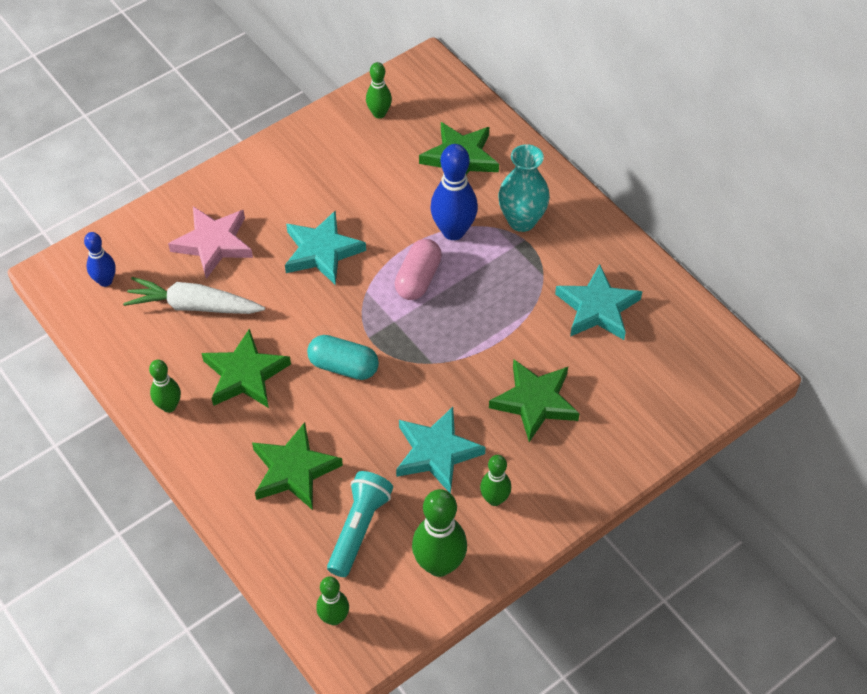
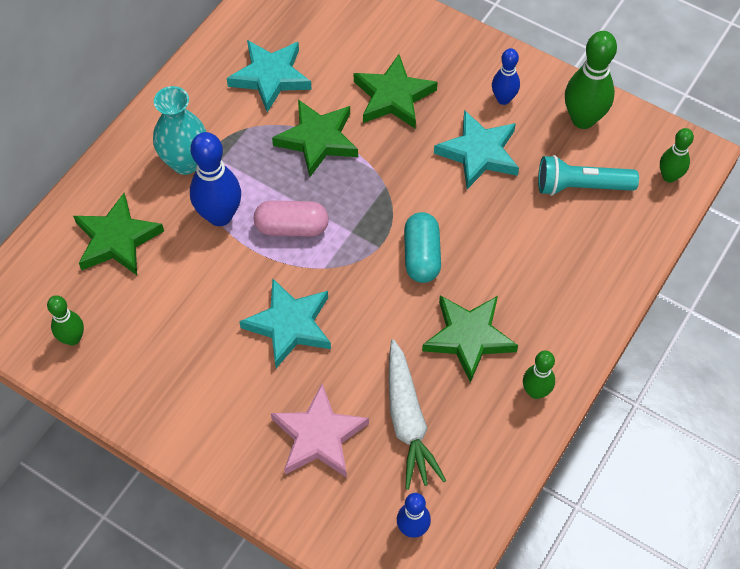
camera: 110 degrees left, 5 degrees up
green star [252,422,343,510] -> green star moved to [272,99,358,177]
green bowling pin [480,455,511,506] -> blue bowling pin [492,48,520,105]

